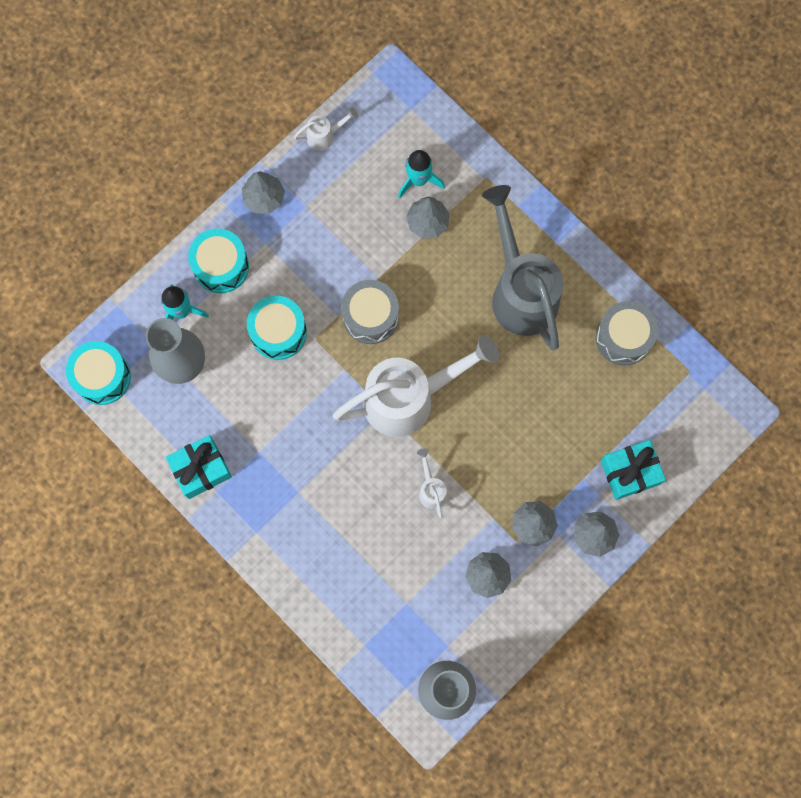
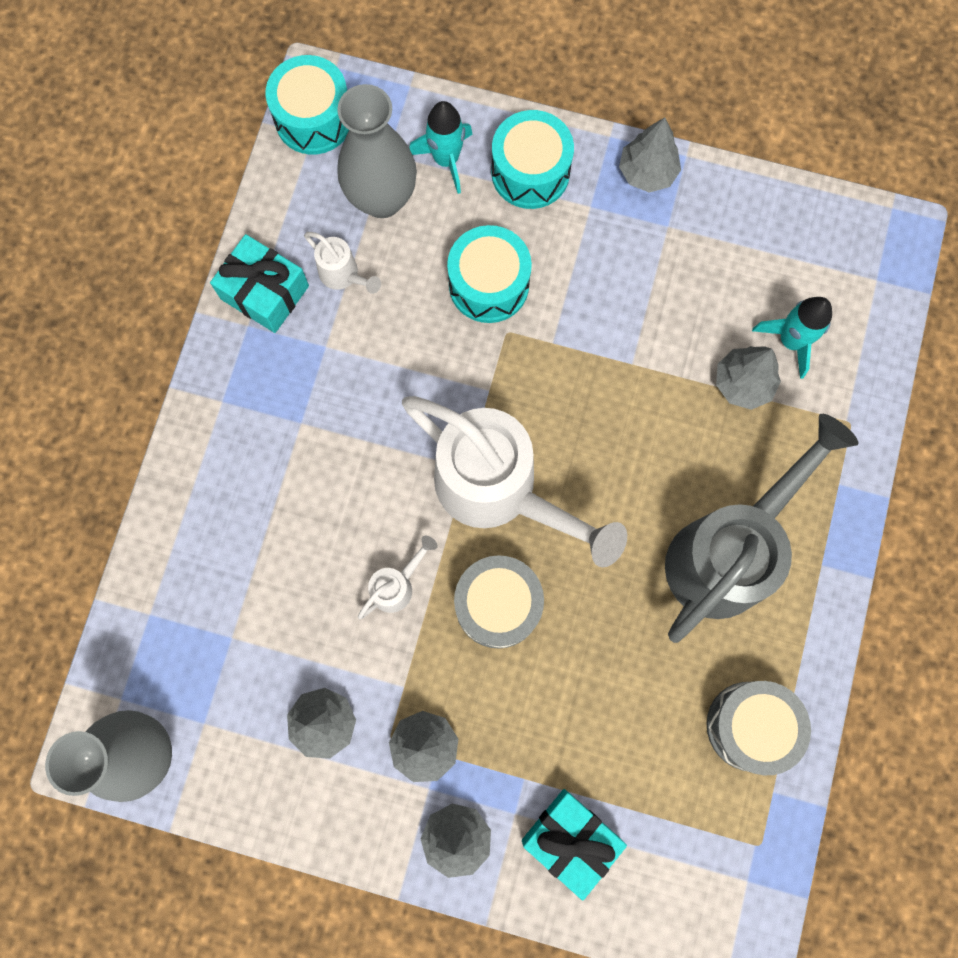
camera: 60 degrees right, 0 degrees up
white watering can [294,107,358,151] -> white watering can moved to [304,232,381,294]
grey drum [341,280,399,344] -> grey drum moved to [454,555,544,648]

